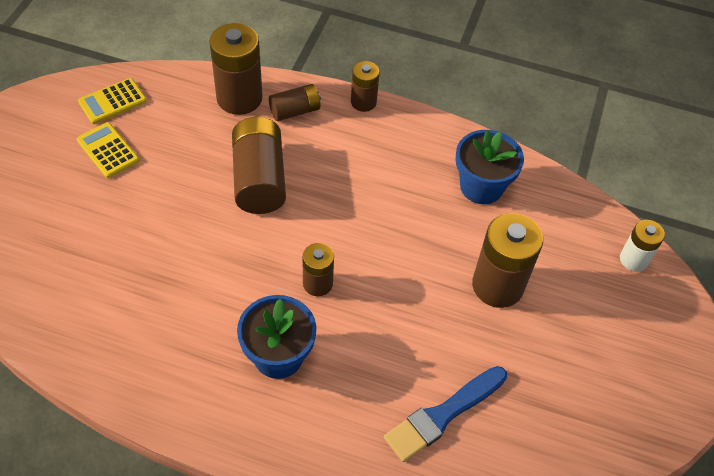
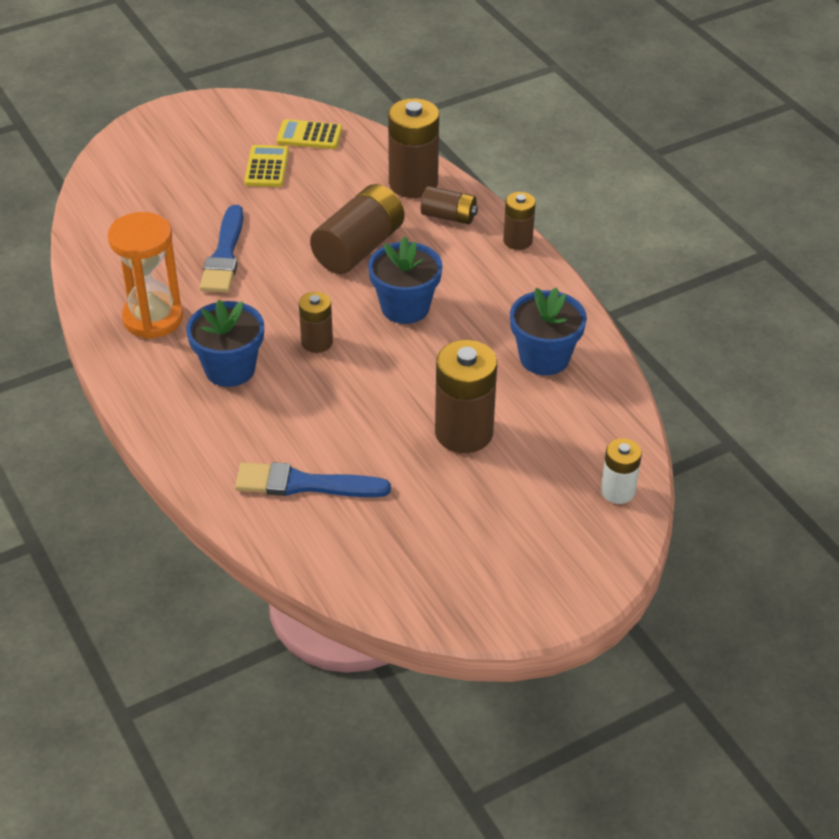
camera: 45 degrees right, 10 degrees down
none -> orange hourglass [108,212,183,339]
none -> blue brush [200,205,244,293]
none -> blue flower pot [368,236,443,324]

